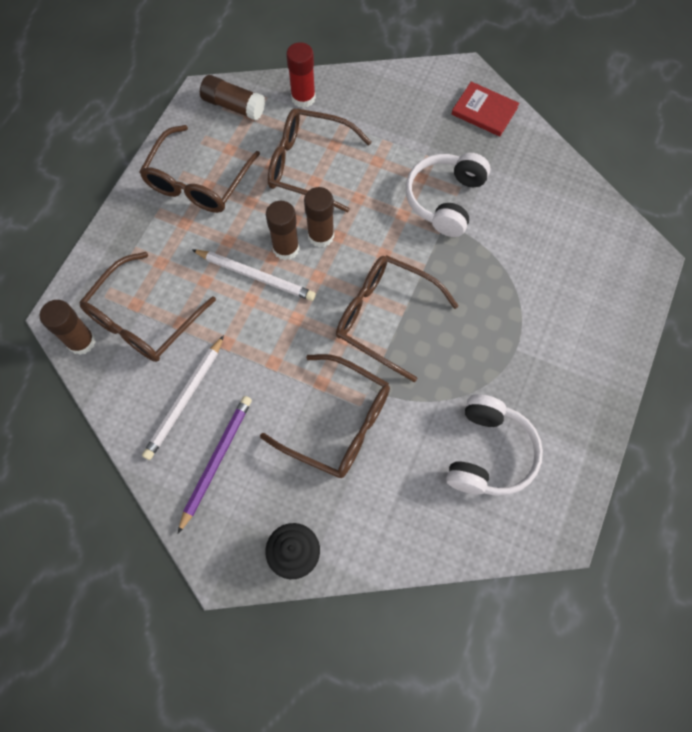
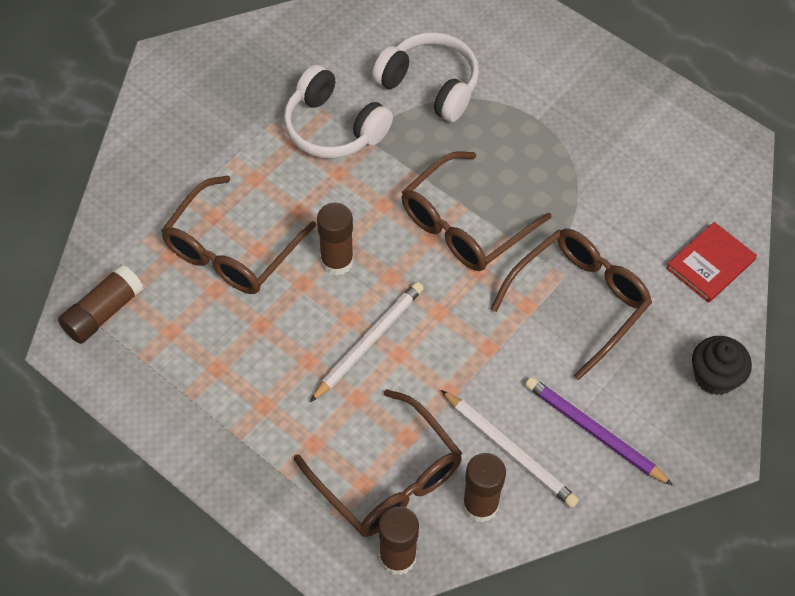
camera: 75 degrees left, 10 degrees down
brown glasses [139,125,260,213] -> none
brown glue stick [266,201,299,260] -> brown glue stick moved to [462,453,506,523]
red glue stick [286,42,316,108] -> none
white headphones [446,394,543,496] -> white headphones moved to [372,32,479,122]
red book [452,81,519,137] -> red book moved to [666,222,757,303]

